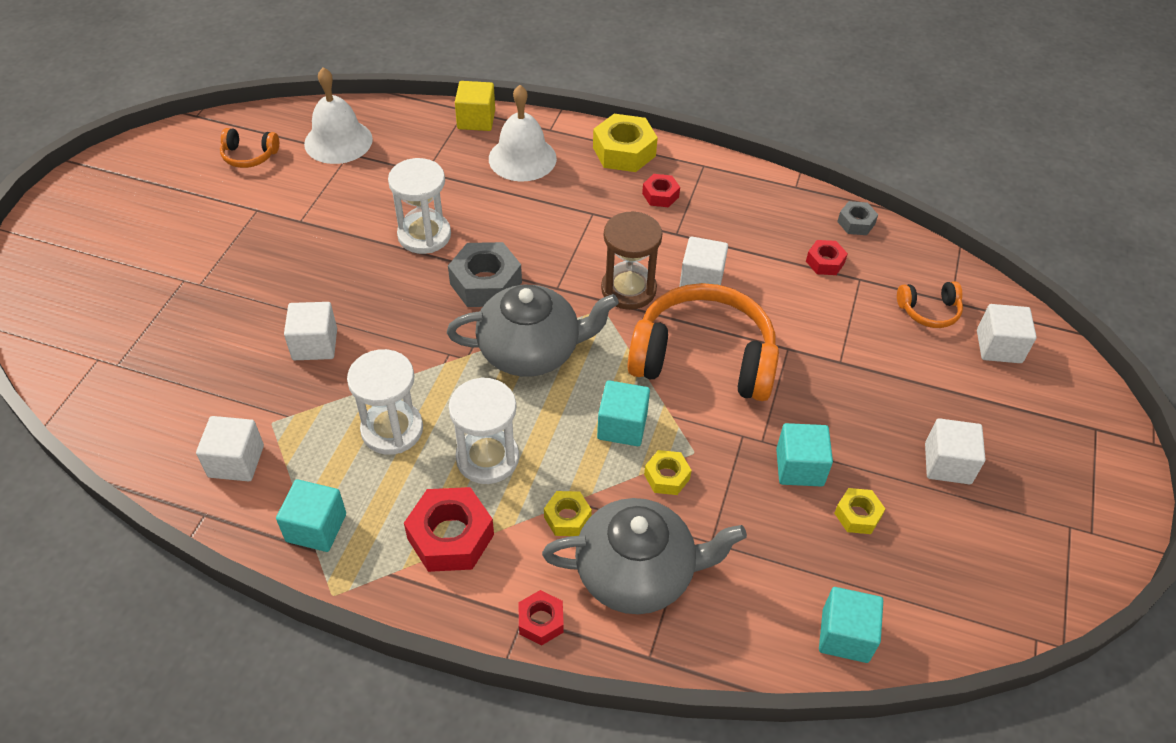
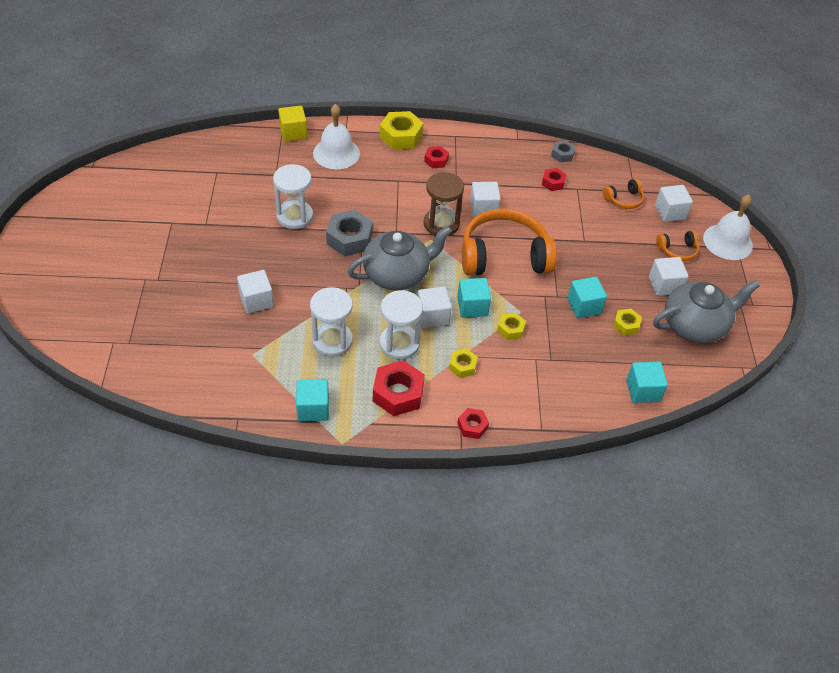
camera: 20 degrees left, 0 degrees up
white cube [196,416,264,481] -> white cube moved to [418,287,452,328]
orange headphones [220,128,279,168] -> orange headphones moved to [656,231,699,261]
white bell [304,67,373,164] -> white bell moved to [703,195,753,260]
grey teapot [542,498,747,614] -> grey teapot moved to [653,280,760,343]

